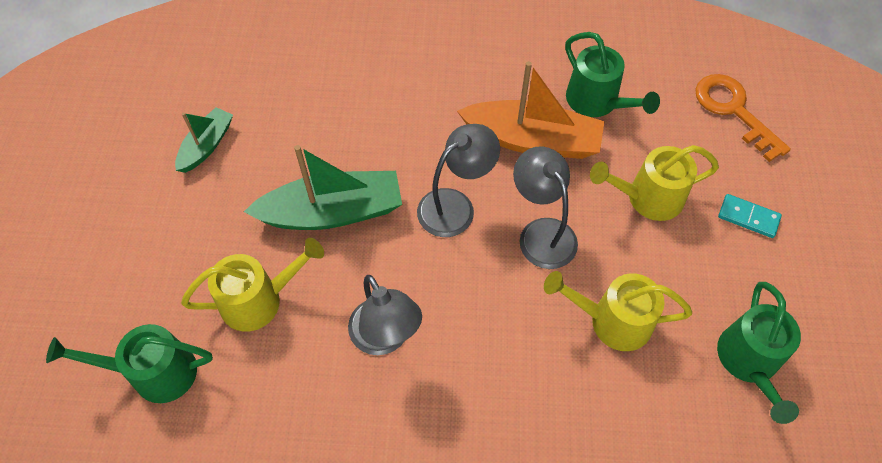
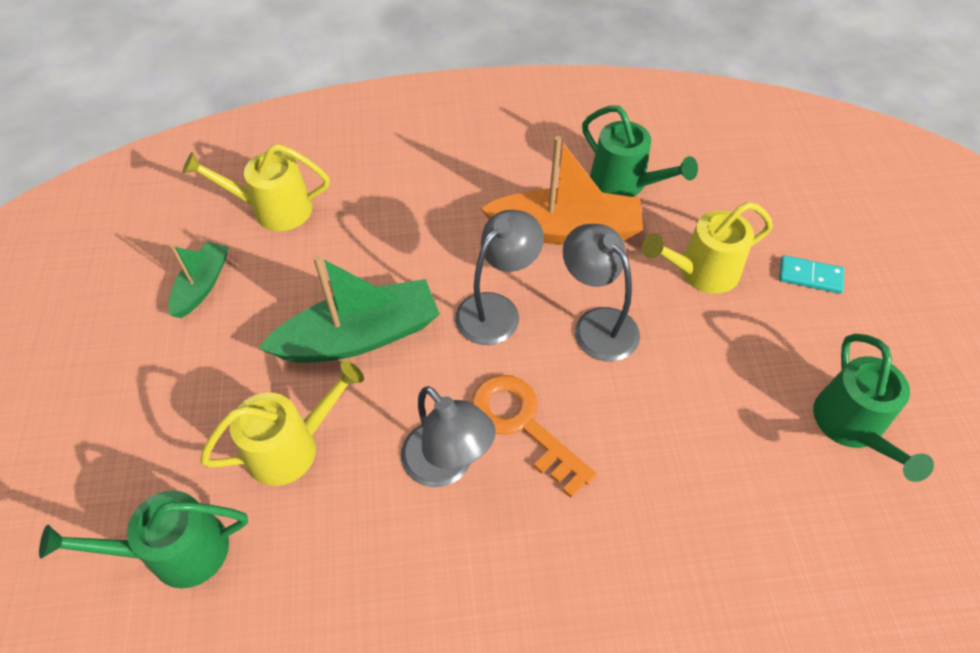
camera: 10 degrees left, 5 degrees down
yellow watering can [544,271,692,351] -> yellow watering can moved to [182,144,330,231]
orange key [695,74,791,162] -> orange key moved to [471,375,597,498]

